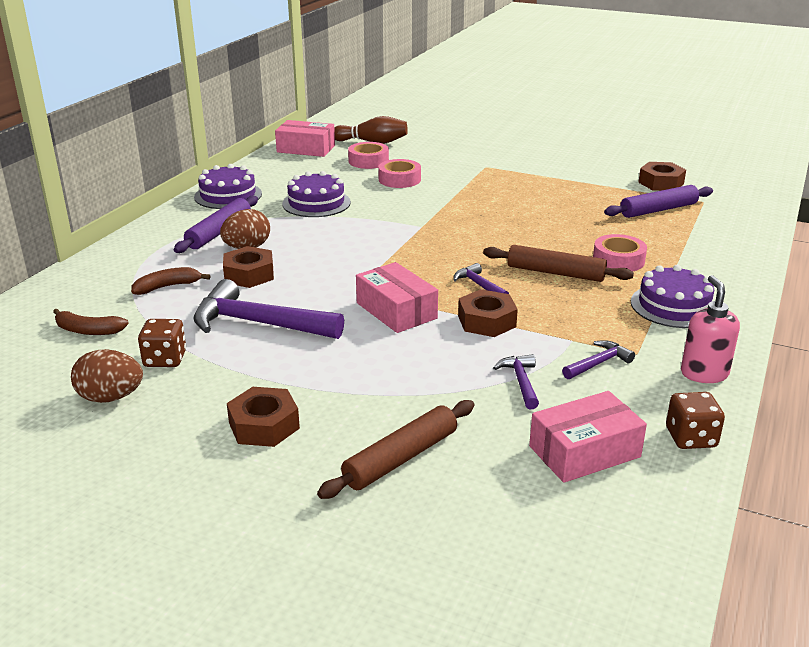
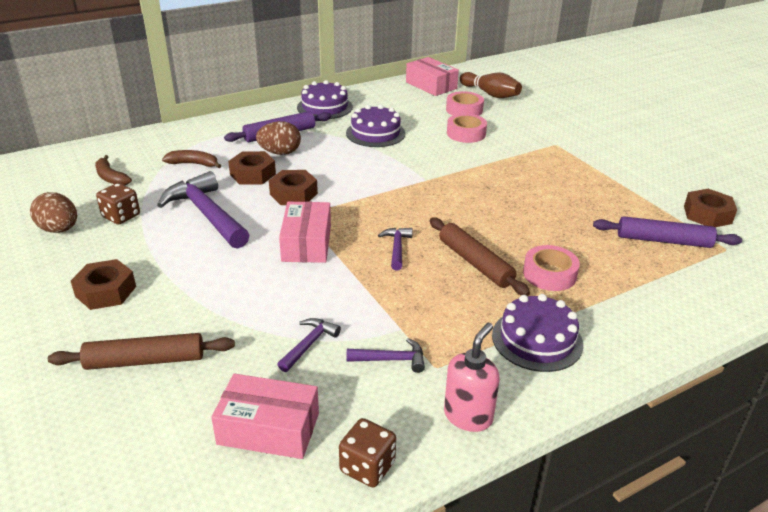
camera: 35 degrees right, 5 degrees up
brown nut [458,289,518,337] -> brown nut moved to [269,170,318,205]

